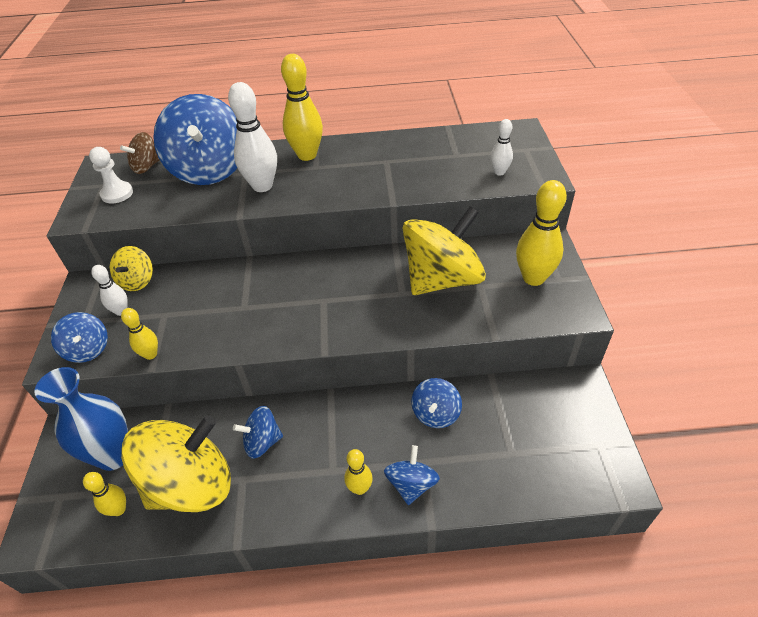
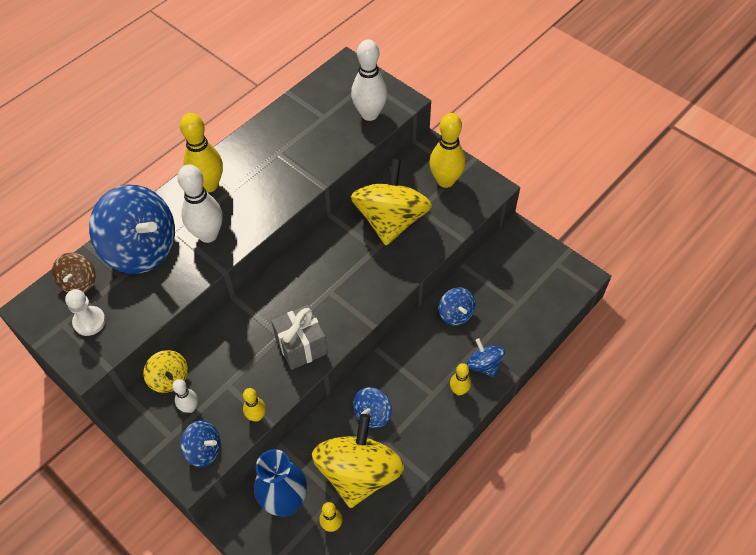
camera: 45 degrees left, 10 degrees up
white bowling pin [490,119,513,176] -> white bowling pin [351,40,387,121], size x1.87
none -> grey gift [271,305,328,370]

